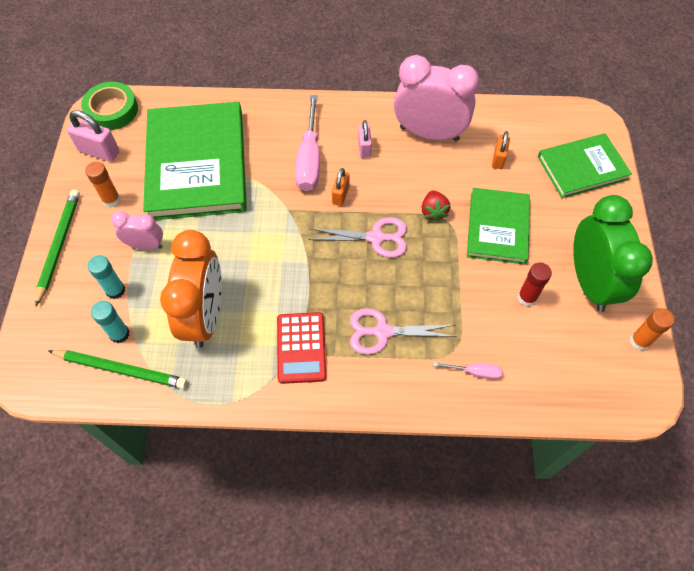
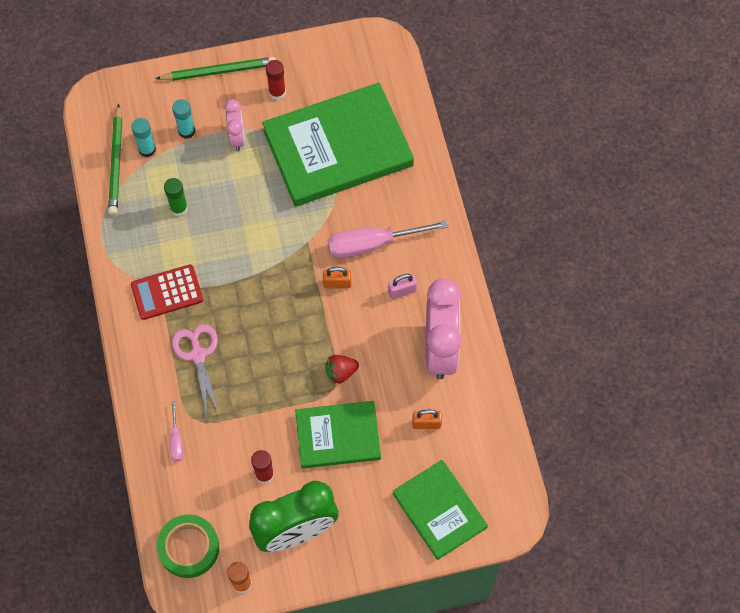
camera: 75 degrees right, 5 degrees up
pink padlock [67,110,119,162] -> none
green tape [81,82,138,130] -> green tape moved to [157,514,219,578]
orange glue stick [85,162,121,207] -> red glue stick [266,60,286,100]
orange clock [160,230,222,348] -> green glue stick [164,178,188,216]
pink scissors [308,217,407,258] -> none

